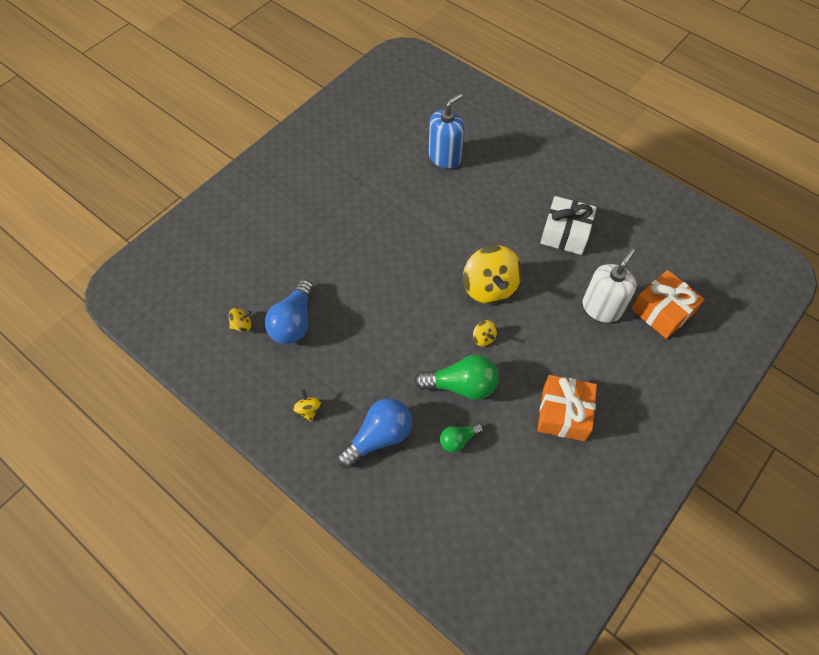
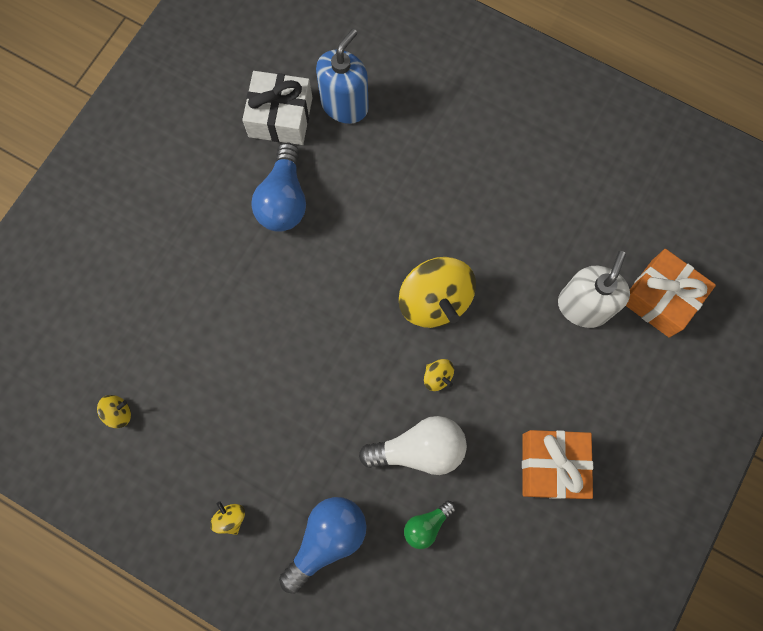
camera: 10 degrees left, 15 degrees up
blue light bulb [265,279,314,344] -> blue light bulb moved to [252,143,306,232]
green light bulb [415,355,499,400] -> white light bulb [359,416,467,475]
white gift [540,196,597,255] -> white gift moved to [242,71,313,145]

